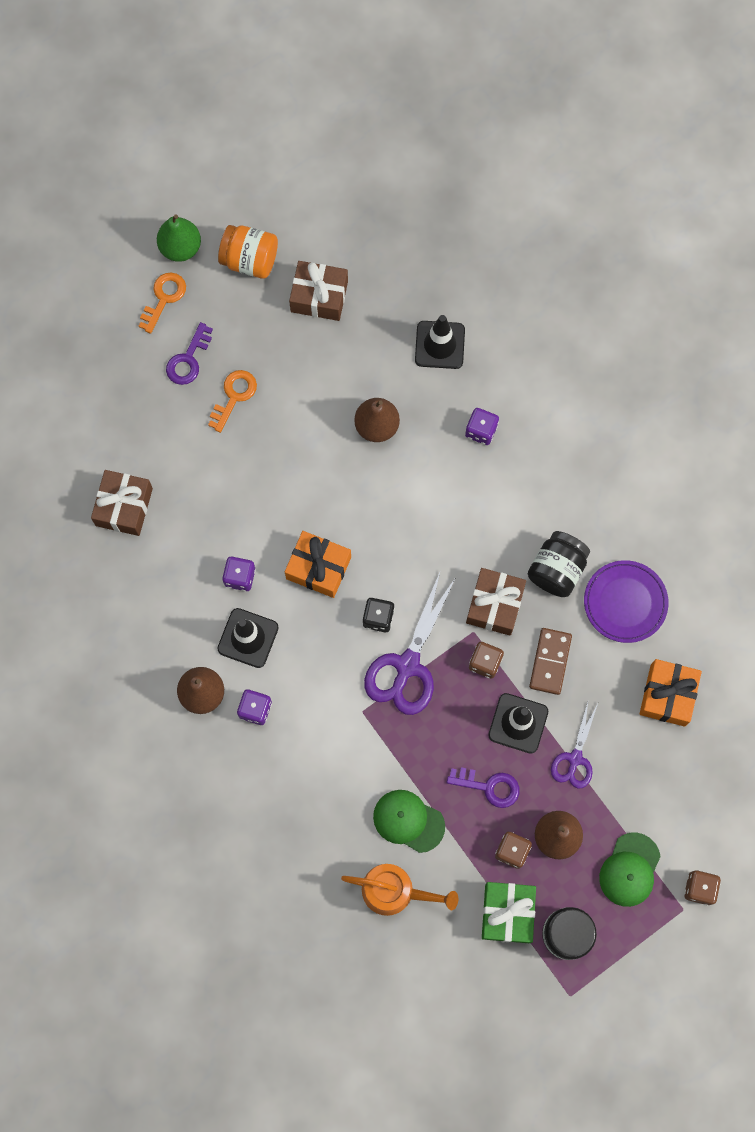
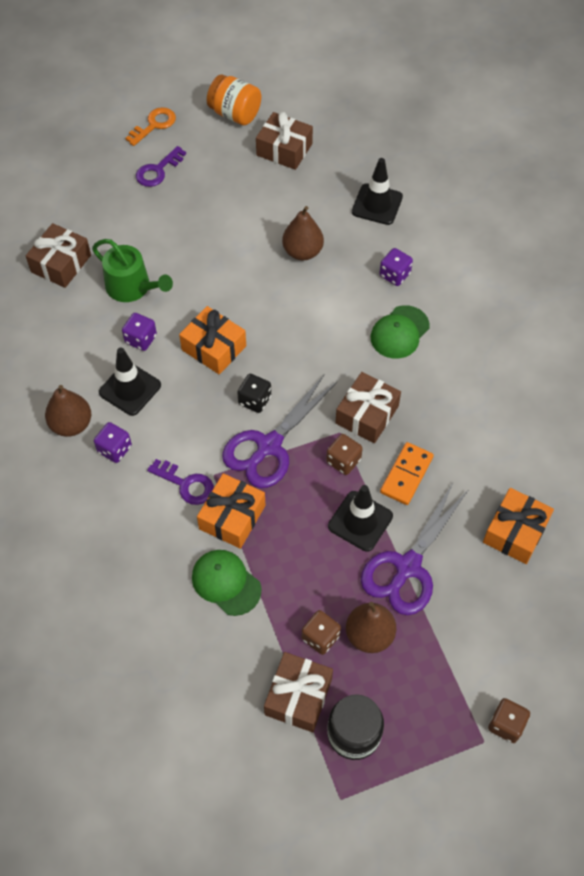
camera: 15 degrees right, 15 degrees down
green pear [157,214,201,262] -> none
orange key [208,370,257,433] -> none
orange watering can [341,864,458,916] -> none
purple key [447,767,520,808] -> purple key moved to [147,459,214,505]
green gift [482,882,536,943] -> brown gift [264,652,333,732]
black jar [528,531,590,597] -> none
brown domino [529,628,572,695] -> orange domino [380,442,434,505]
purple scissors [551,702,598,788] -> purple scissors [361,483,468,615], size x1.69
purple plate [584,560,669,643] -> none
green cap [599,833,661,907] -> green cap moved to [371,305,429,359]
none -> green watering can [92,239,173,302]
none -> orange gift [197,473,265,549]

